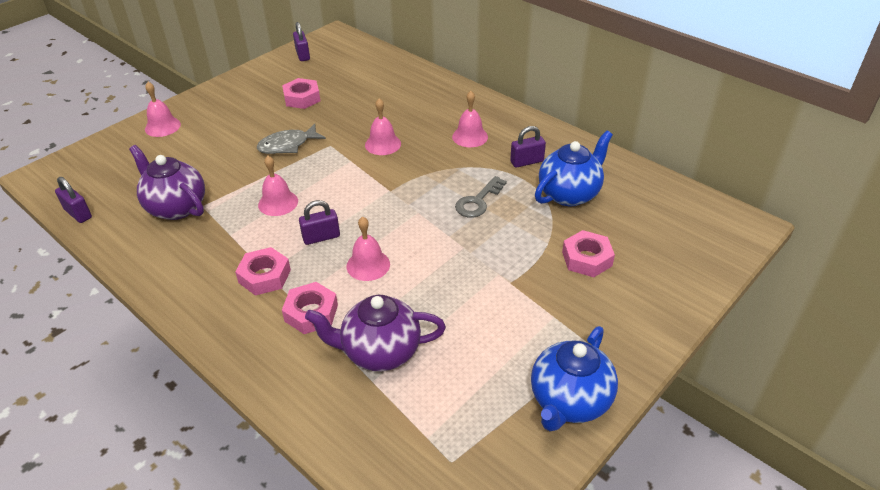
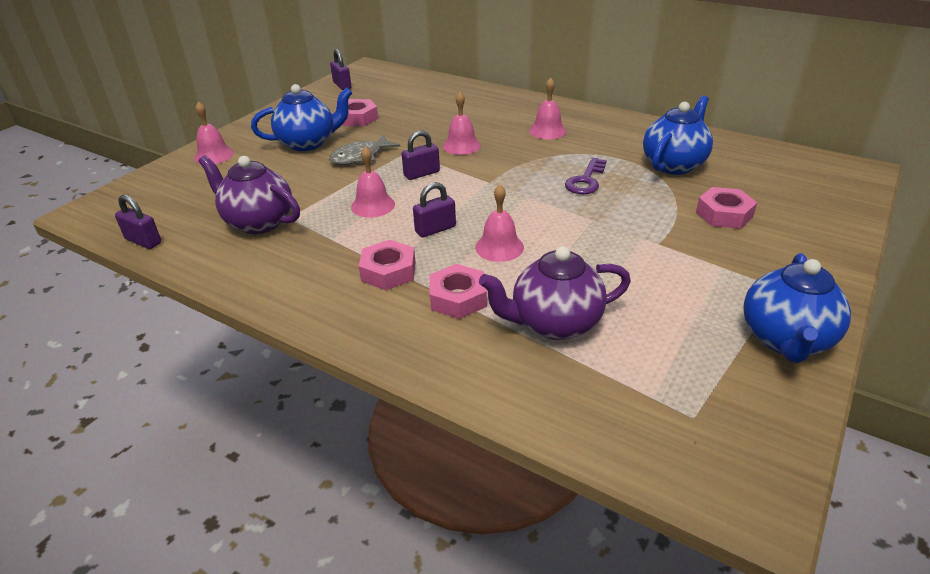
camera: 10 degrees left, 5 degrees down
grey key [455,176,507,218] -> purple key [565,158,607,194]
purple padlock [510,126,546,168] -> purple padlock moved to [402,130,440,180]
none -> blue teapot [251,84,352,151]

